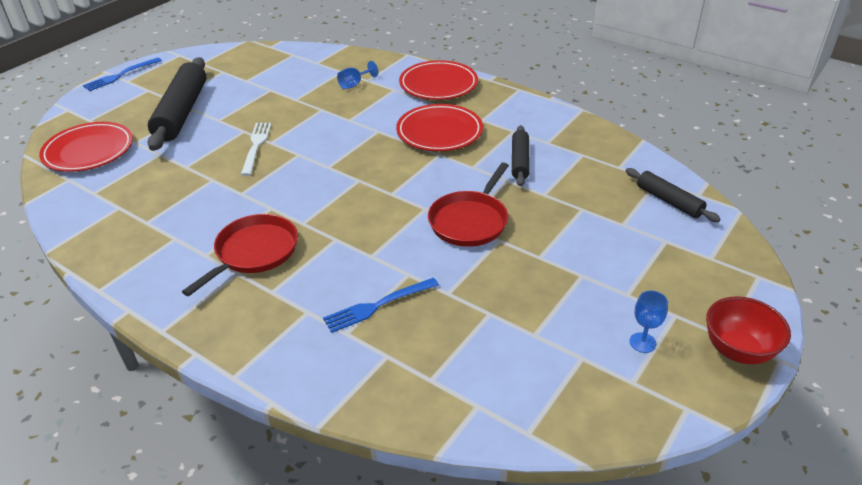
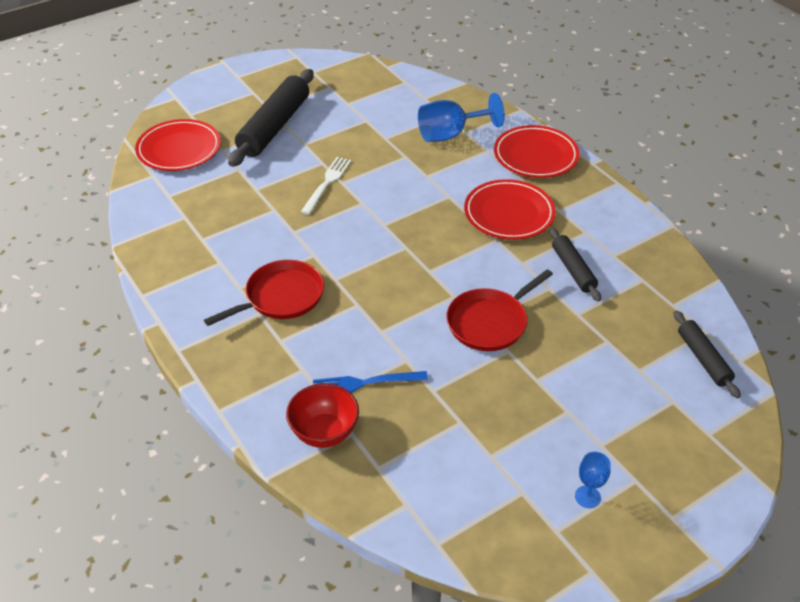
camera: 20 degrees right, 5 degrees up
blue fork [83,58,162,91] -> none
blue goblet [337,61,378,89] -> blue goblet [418,93,505,142], size x1.92
black rolling pin [512,125,530,186] -> black rolling pin turned 45 degrees counterclockwise [550,228,601,302]
red bowl [706,296,791,364] -> red bowl moved to [286,383,359,448]

